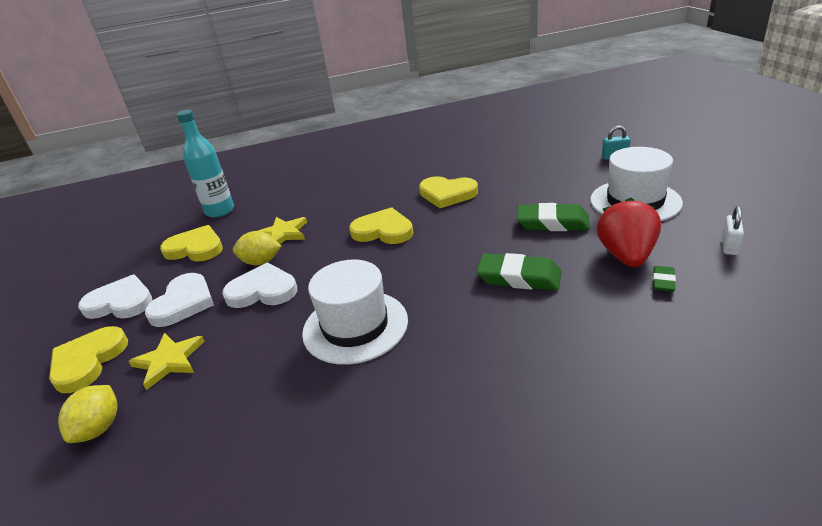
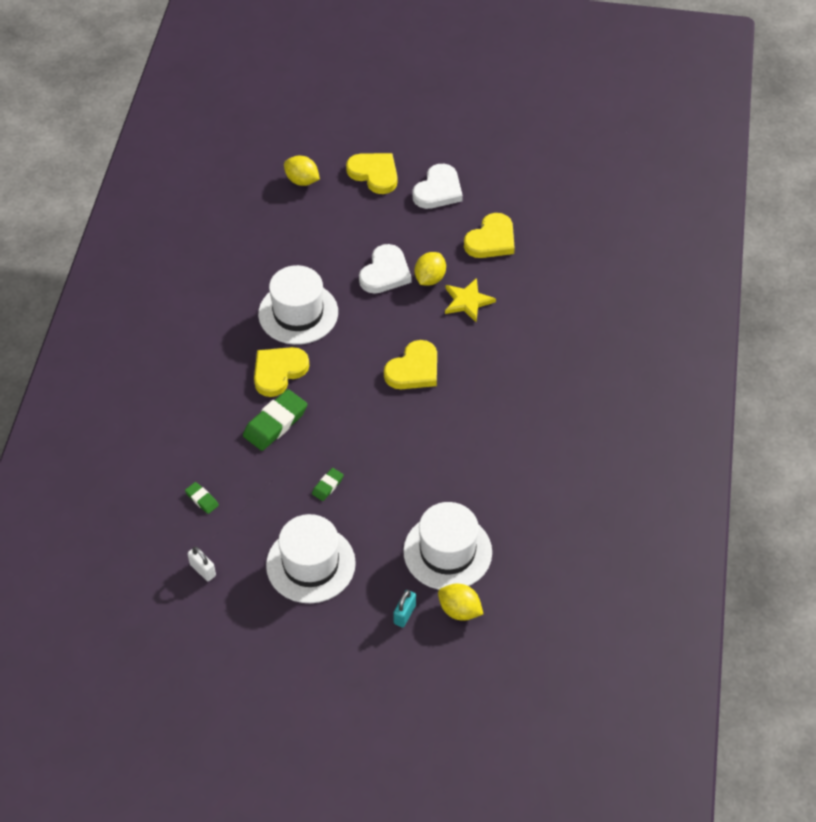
camera: 110 degrees right, 20 degrees up
yellow star [128,333,205,390] -> none
white heart [145,273,214,327] -> none
turquoise bottle [177,110,234,218] -> none
yellow heart [419,176,478,208] -> yellow heart moved to [254,347,309,397]
green eraser [517,203,590,231] -> green eraser [312,468,344,501], size x0.51
red strawberry [597,198,661,267] -> none
none -> white hat [403,502,492,590]
none -> yellow lemon [438,584,483,621]

